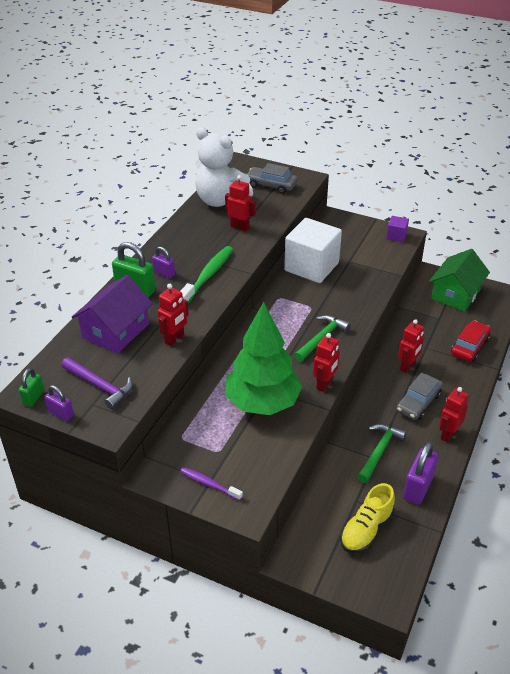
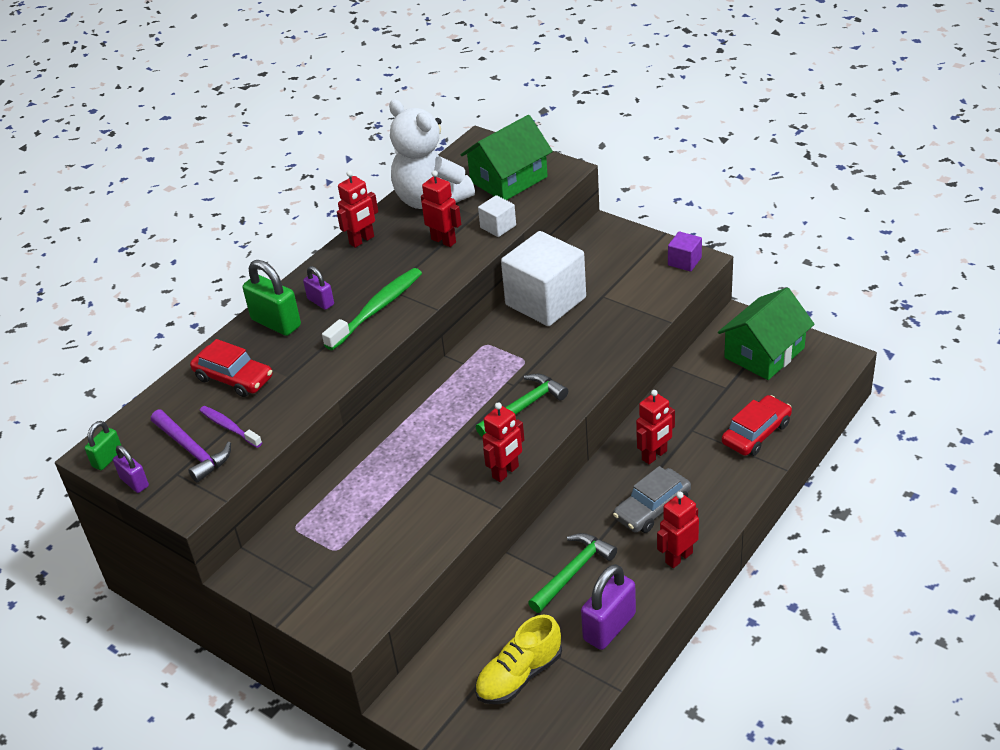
camera: 15 degrees right, 0 degrees up
purple house [72,275,153,354] -> red car [190,339,272,397]
red robot [158,284,189,346] -> red robot moved to [337,171,378,248]
purple toothbrush [180,467,243,500] -> purple toothbrush moved to [199,406,262,448]
green tree [225,302,302,415] -> none
grey car [246,163,298,194] -> green house [461,115,553,200]
none -> white cube [478,195,516,237]

